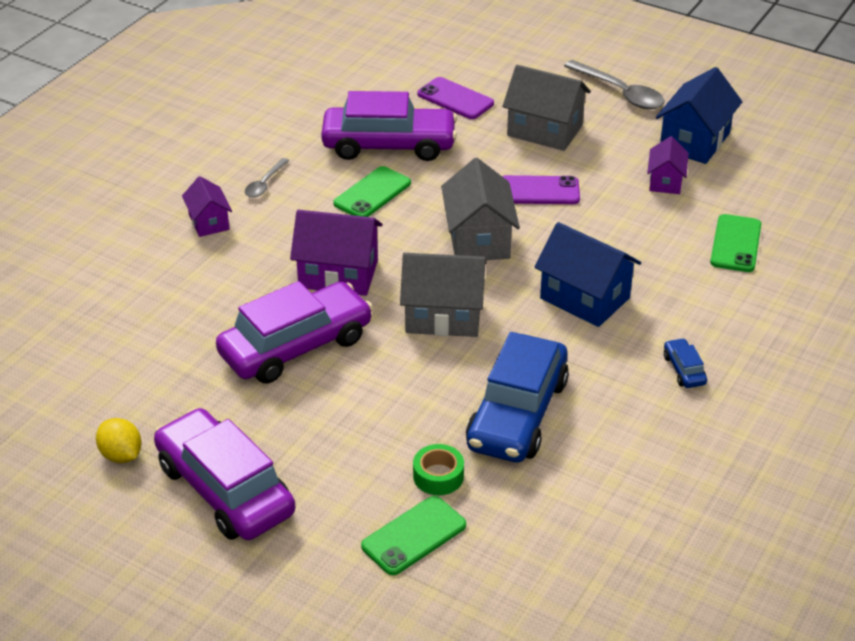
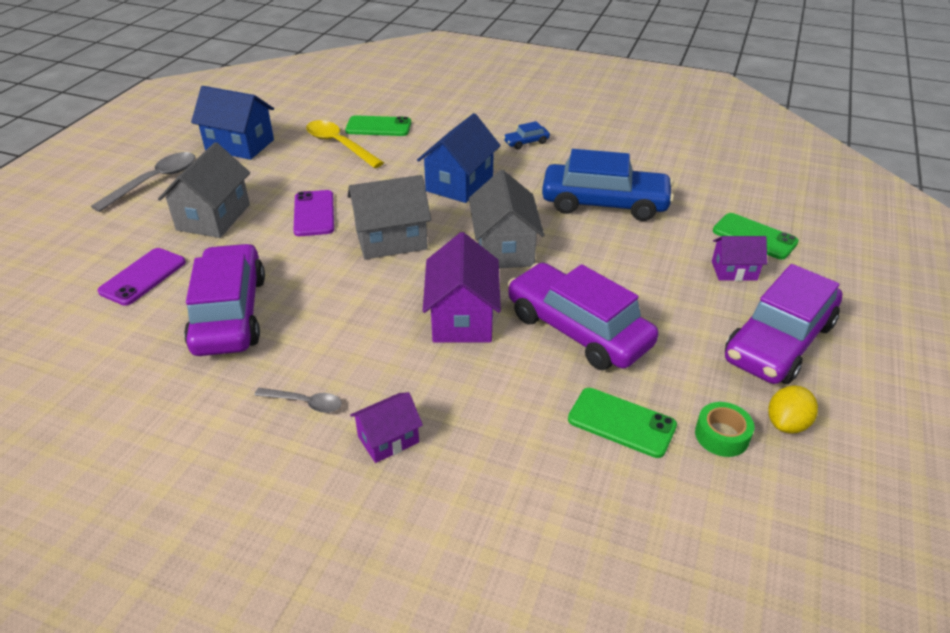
camera: 100 degrees left, 0 degrees up
green phone [333,166,411,217] -> green phone moved to [568,388,677,458]
green tape [413,444,464,495] -> green tape moved to [695,402,754,457]
purple house [647,136,689,194] -> purple house moved to [712,236,767,281]
none -> yellow spoon [306,120,384,168]

